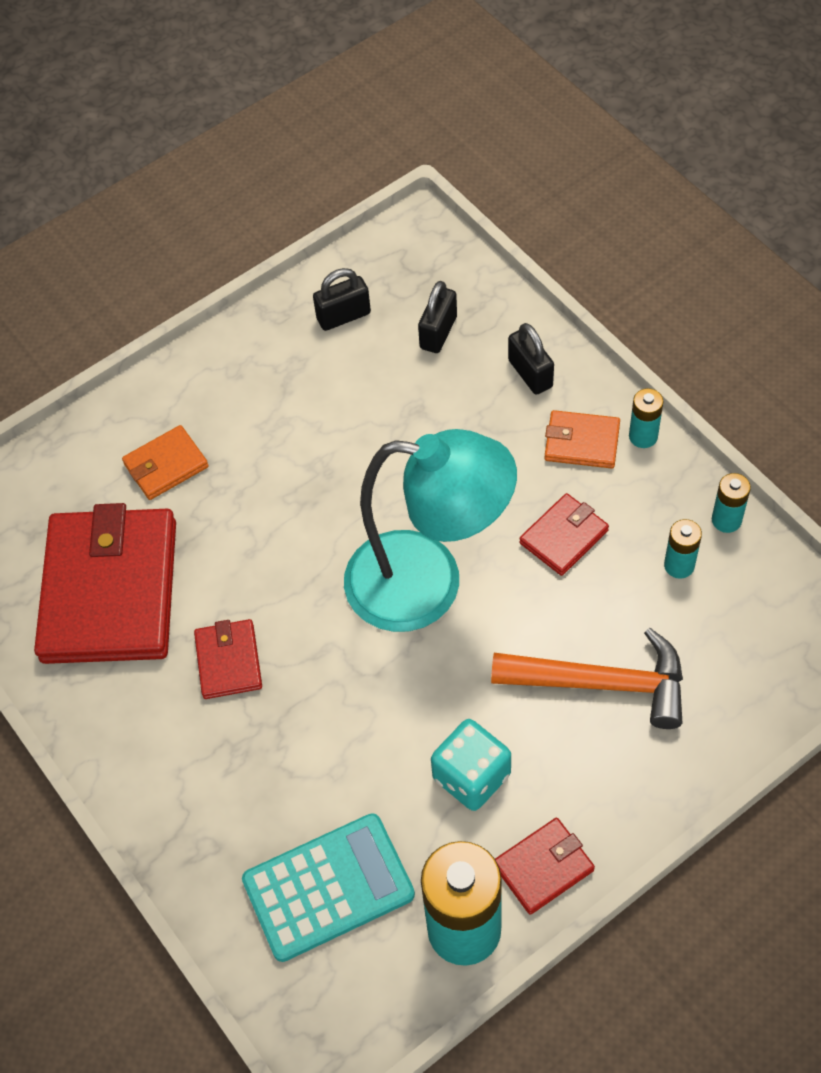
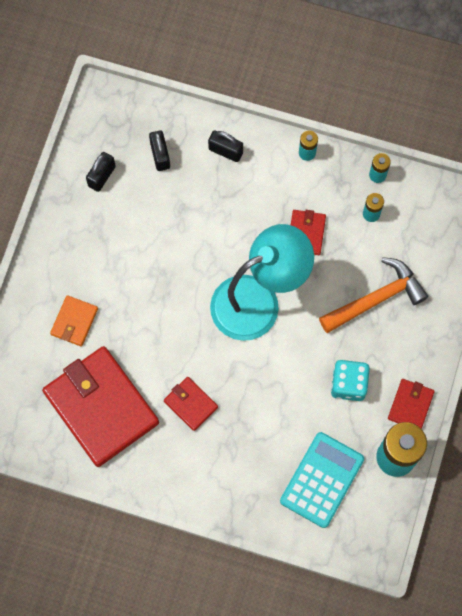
camera: 40 degrees left, 15 degrees up
orange wallet [545,410,620,469] -> none

